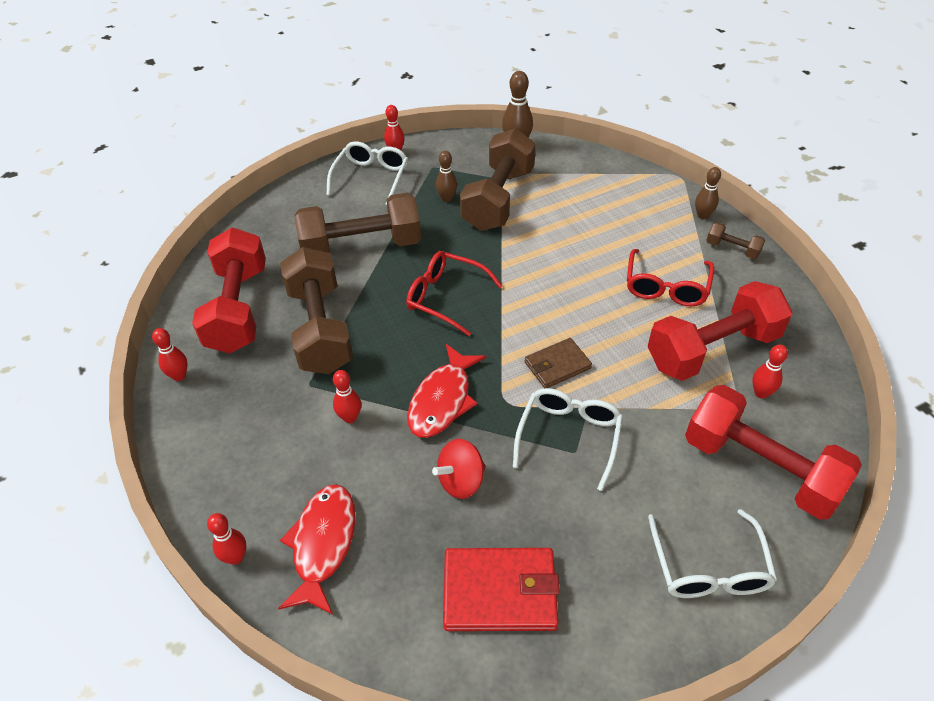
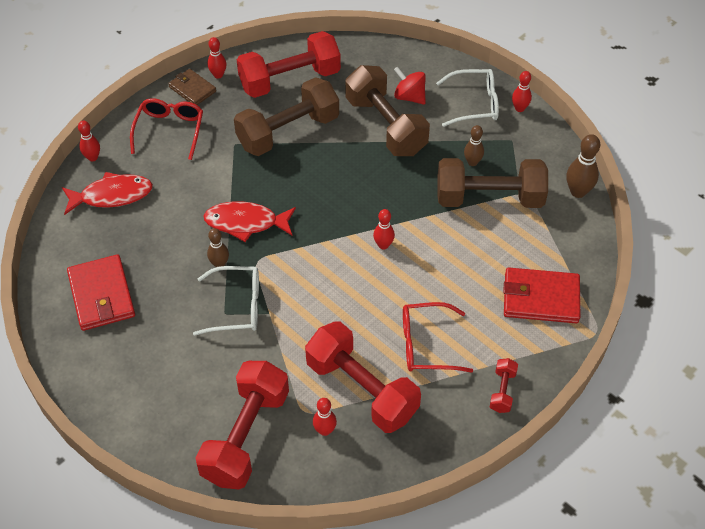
camera: 70 degrees right, 5 degrees up
red bowling pin [333,370,361,423] -> red bowling pin moved to [373,209,395,250]
red glasses [406,251,503,336] -> red glasses moved to [130,98,203,160]
red spinning top [432,439,486,499] -> red spinning top moved to [394,66,426,105]
brown wallet [525,338,592,388] -> brown wallet moved to [168,69,216,105]
white glasses [648,509,777,598] -> none
brown bowling pin [695,167,721,219] -> brown bowling pin moved to [207,228,229,267]
brown dumbbell [706,222,765,259] -> red dumbbell [490,358,518,413]
none -> red wallet [503,267,580,323]

